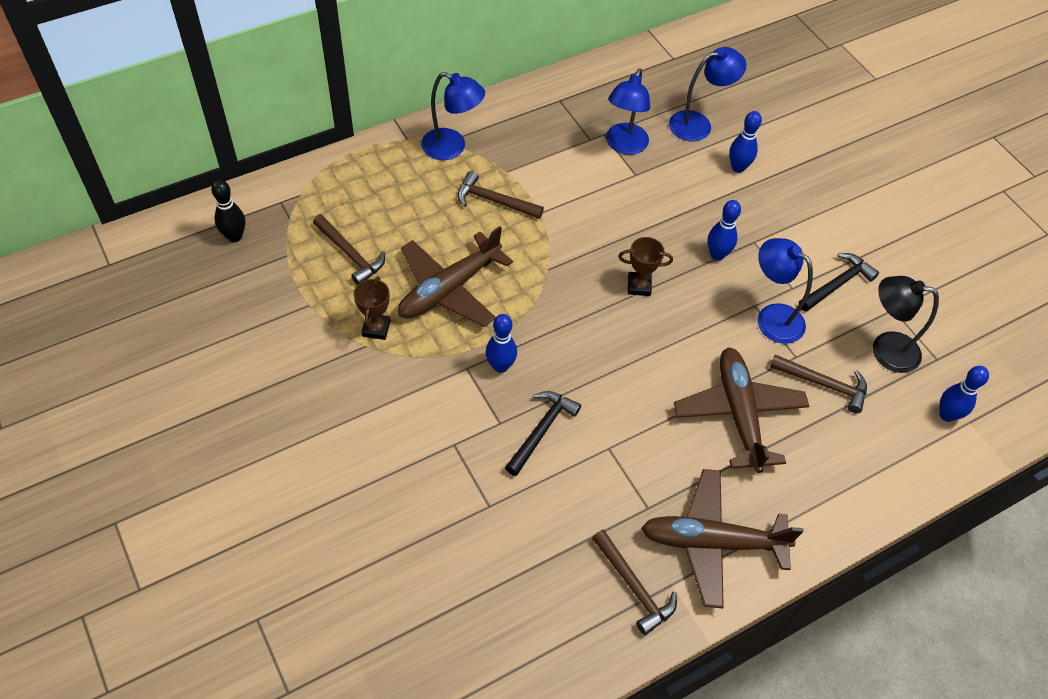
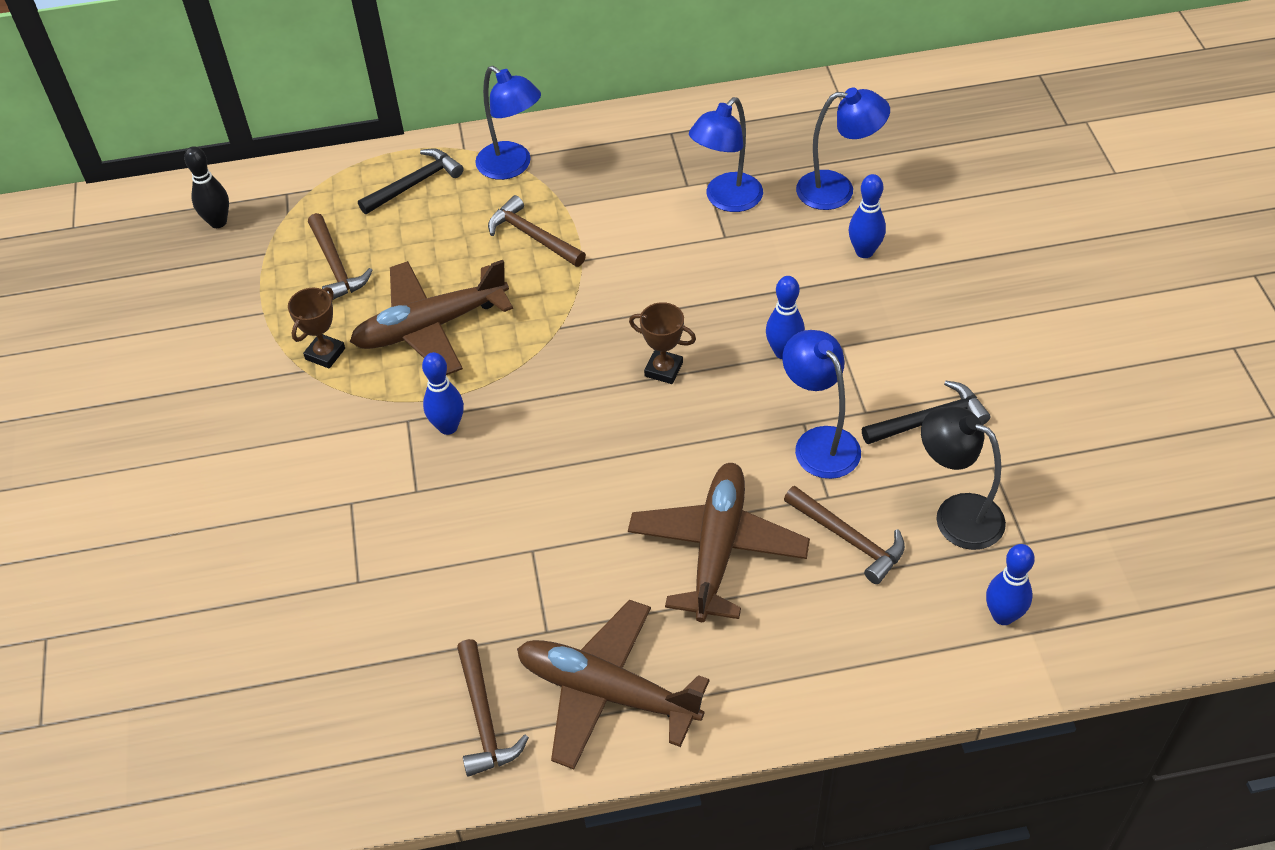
camera: 25 degrees right, 5 degrees down
black hammer [505,391,581,476] -> black hammer moved to [358,148,463,214]

